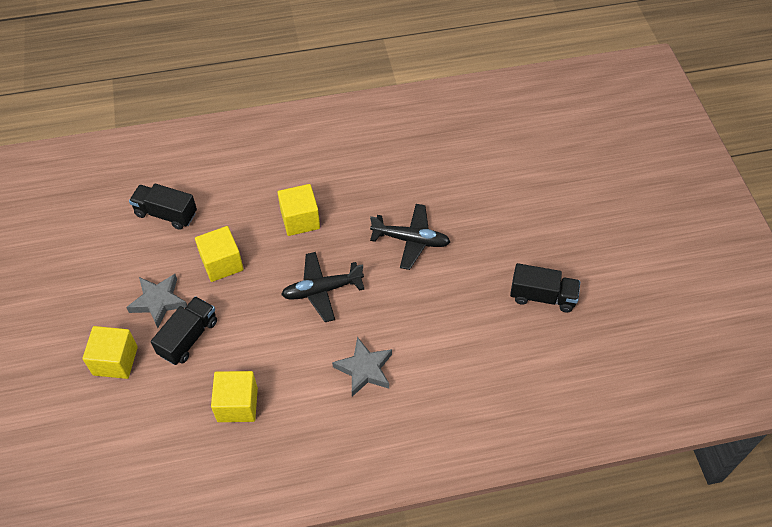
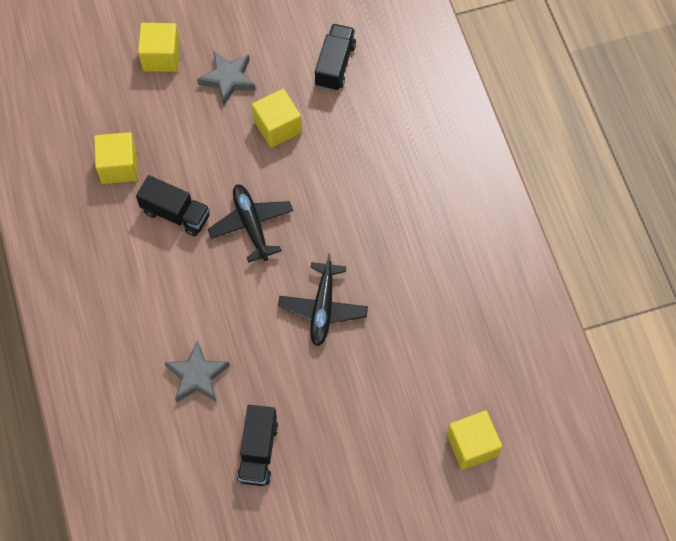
camera: 85 degrees right, 10 degrees up
black truck [151,296,217,365] -> black truck moved to [136,175,210,236]
yellow cube [278,184,320,236] -> yellow cube moved to [447,410,502,470]
grey star [332,337,392,397] -> grey star moved to [165,341,230,402]

